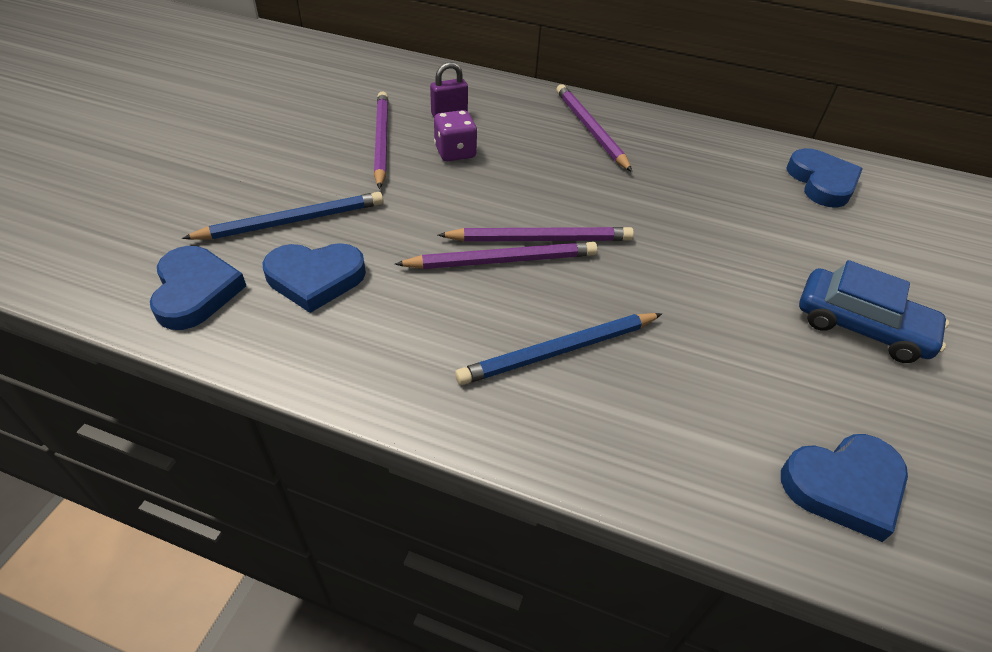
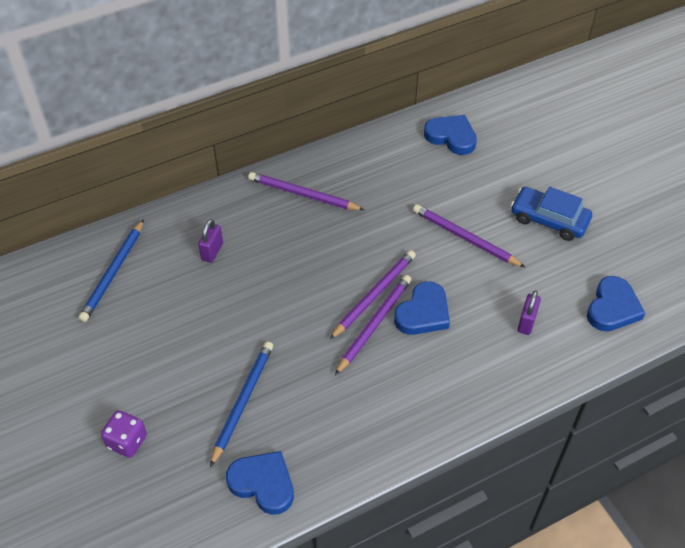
camera: 45 degrees left, 5 degrees up
blue heart [262,243,366,313] -> blue heart moved to [394,281,450,335]
purple pencil [374,91,388,189] -> purple pencil moved to [413,204,526,268]
purple dice [434,110,478,161] -> purple dice moved to [101,410,147,458]
blue pencil [455,313,662,385] -> blue pencil moved to [78,219,144,322]
blue car [799,260,949,363] -> blue car turned 135 degrees counterclockwise [511,187,592,241]
none -> purple padlock [517,290,541,335]

